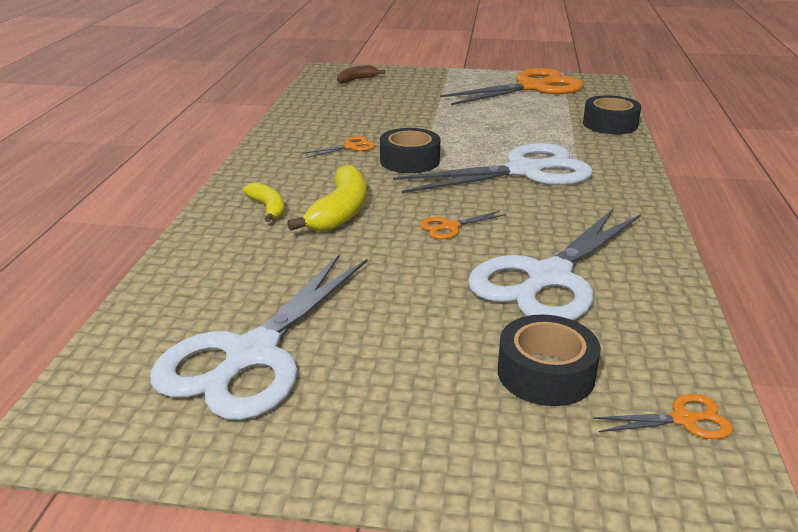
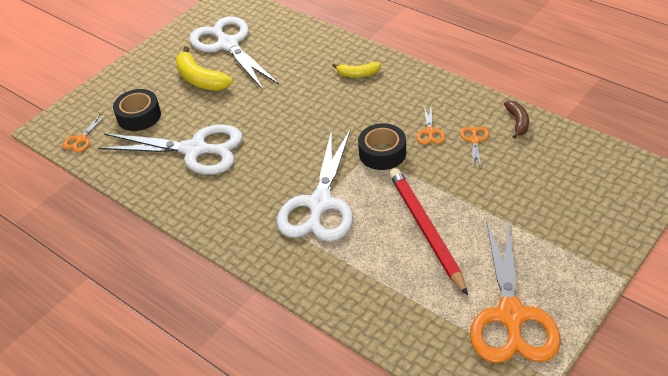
camera: 125 degrees right, 15 degrees up
yellow banana [287,165,367,232] -> yellow banana moved to [175,46,233,91]
brown banana [337,65,385,84] -> brown banana moved to [504,101,529,139]
orange scissors [420,211,506,239] -> orange scissors moved to [460,127,489,169]
white scissors [468,209,641,320] -> white scissors turned 120 degrees clockwise [98,124,243,175]
black tape [583,95,641,134] -> none
none -> red pencil [389,168,468,296]

